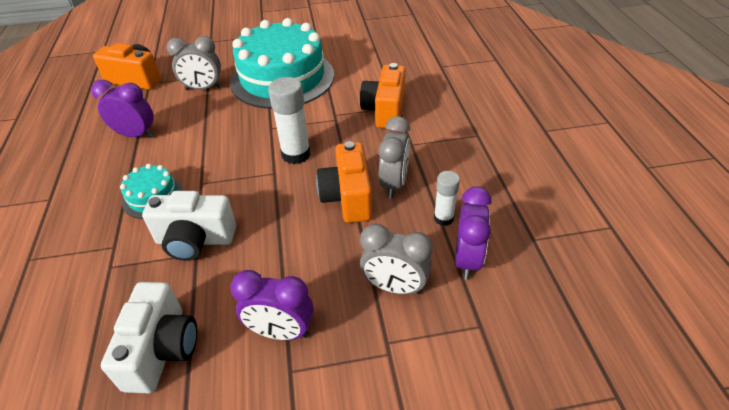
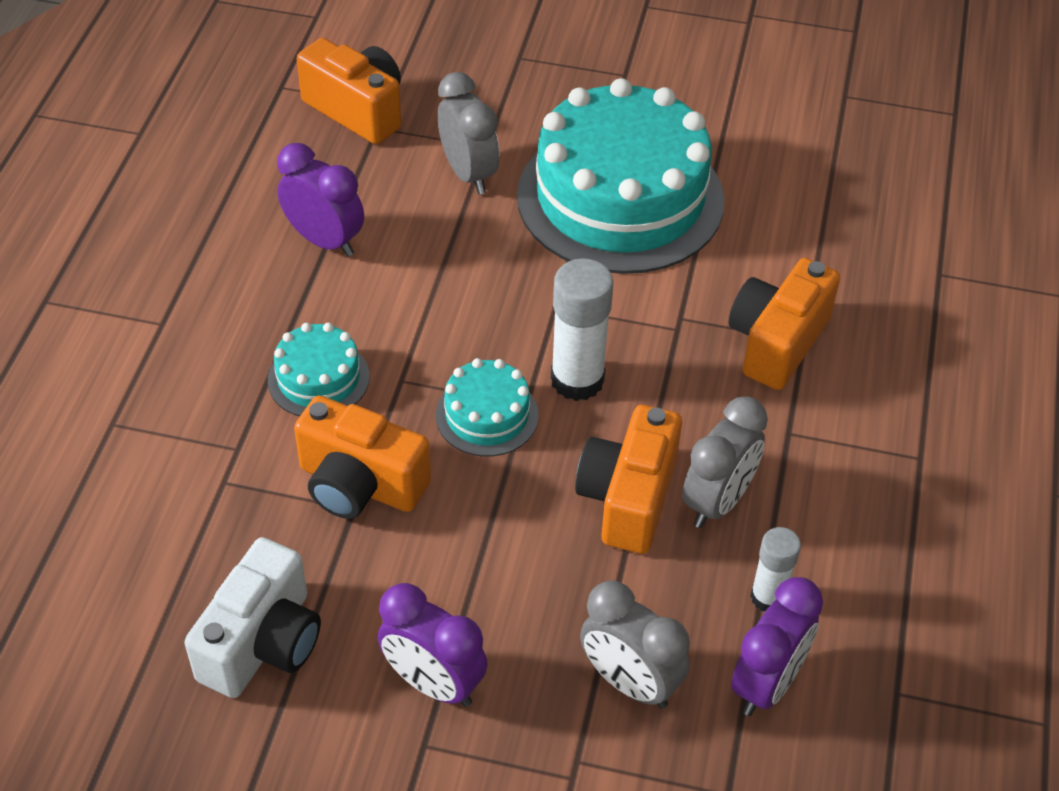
camera: 20 degrees right, 5 degrees up
white camera [142,191,236,261] -> orange camera [294,395,431,519]
grey clock [167,36,221,90] -> grey clock turned 135 degrees counterclockwise [438,72,500,194]
none -> turquoise cake [436,358,539,457]

